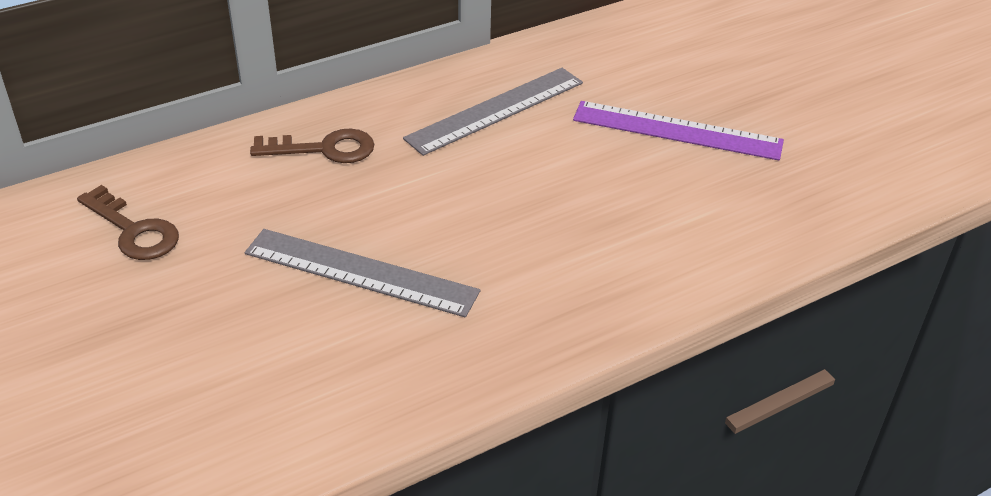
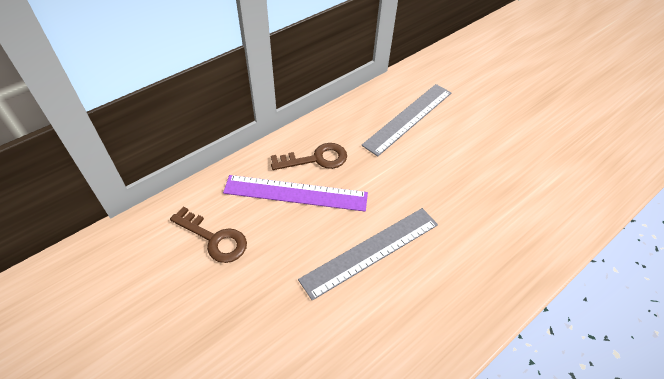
camera: 10 degrees left, 10 degrees up
grey ruler [245,229,480,317] -> grey ruler turned 45 degrees counterclockwise [298,208,438,301]
purple ruler [573,101,784,160] -> purple ruler moved to [223,175,368,212]

